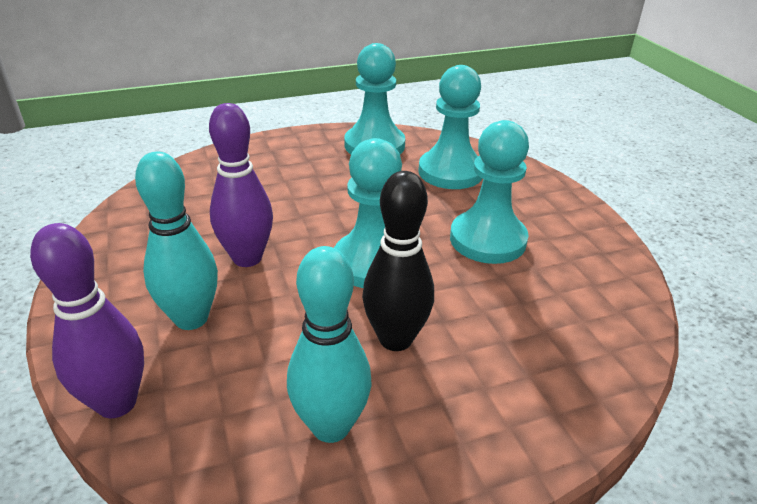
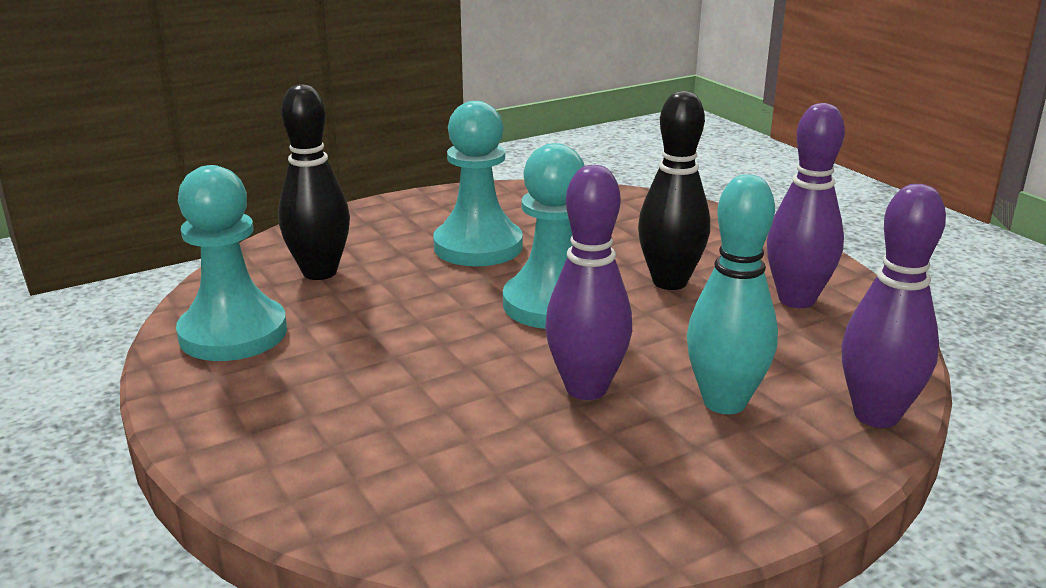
camera: 100 degrees left, 10 degrees down
turquoise bowling pin [287,246,371,443] -> purple bowling pin [767,103,845,308]
turquoise pawn [418,65,482,189] -> black bowling pin [278,84,350,280]

